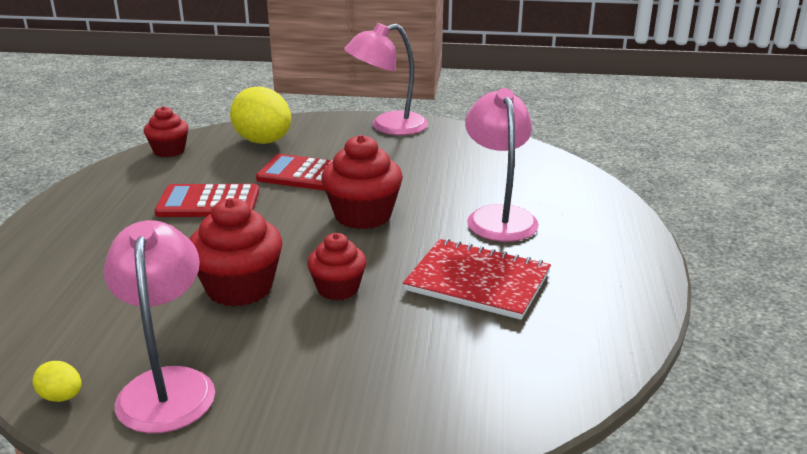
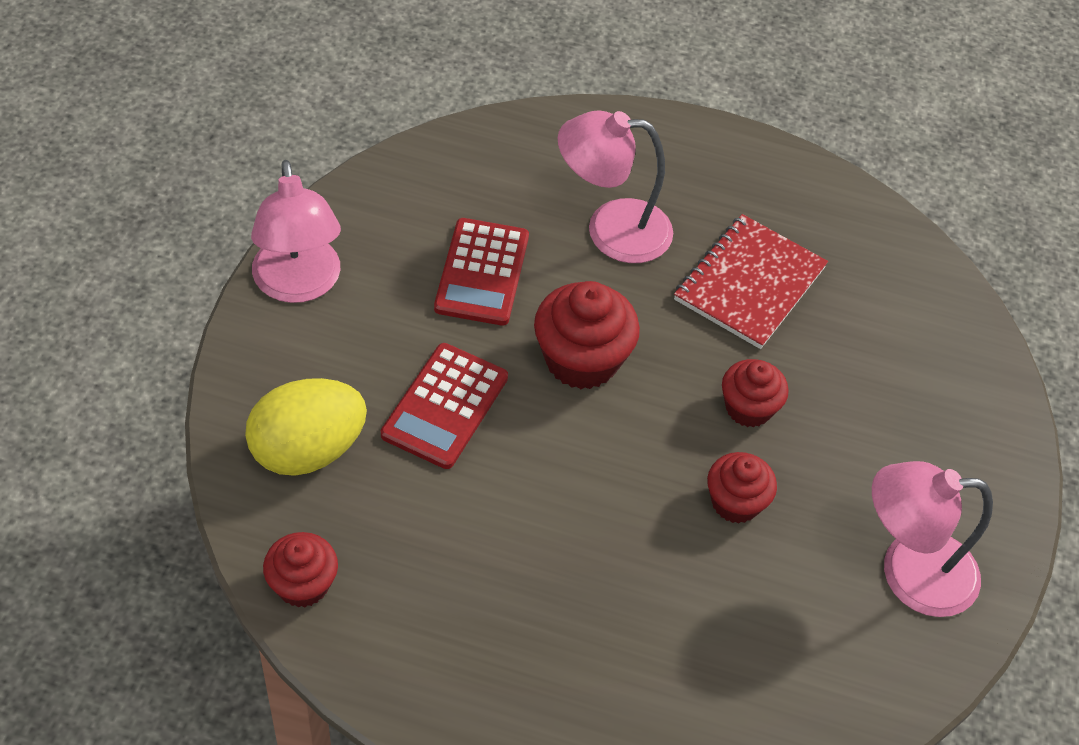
camera: 85 degrees left, 25 degrees up
yellow egg [32,361,82,402] -> none
red calculator [155,184,259,217] -> red calculator moved to [434,218,529,326]
red cupcake [189,198,282,307] -> red cupcake [707,452,777,524], size x0.63

